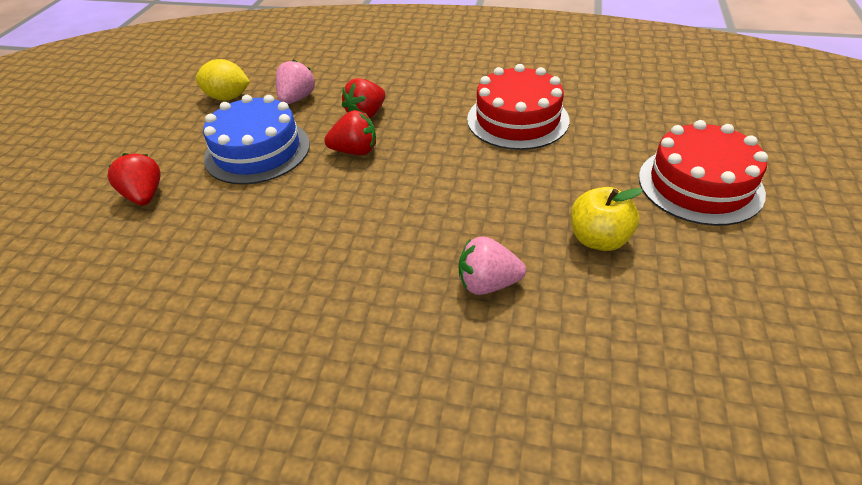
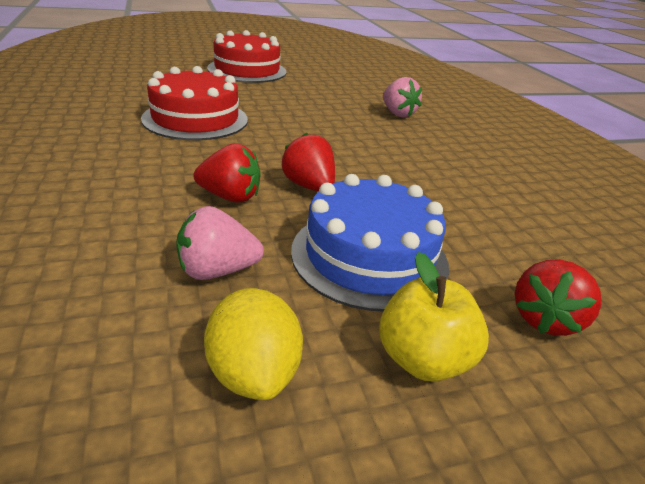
camera: 125 degrees left, 10 degrees down
yellow apple [571,187,643,251] -> yellow apple moved to [379,252,489,382]

